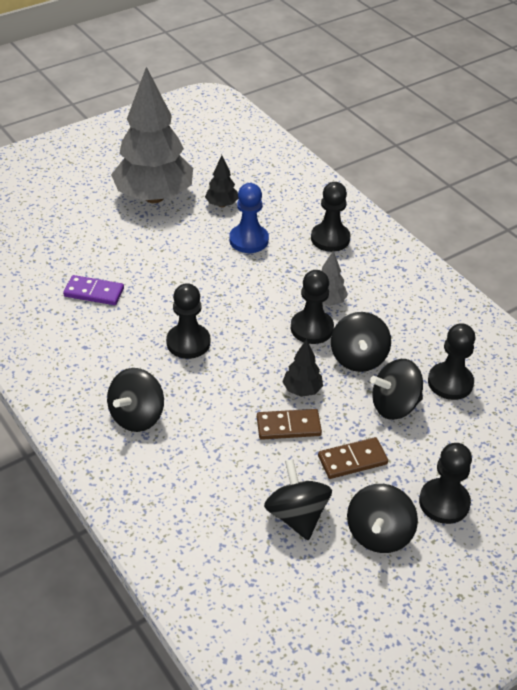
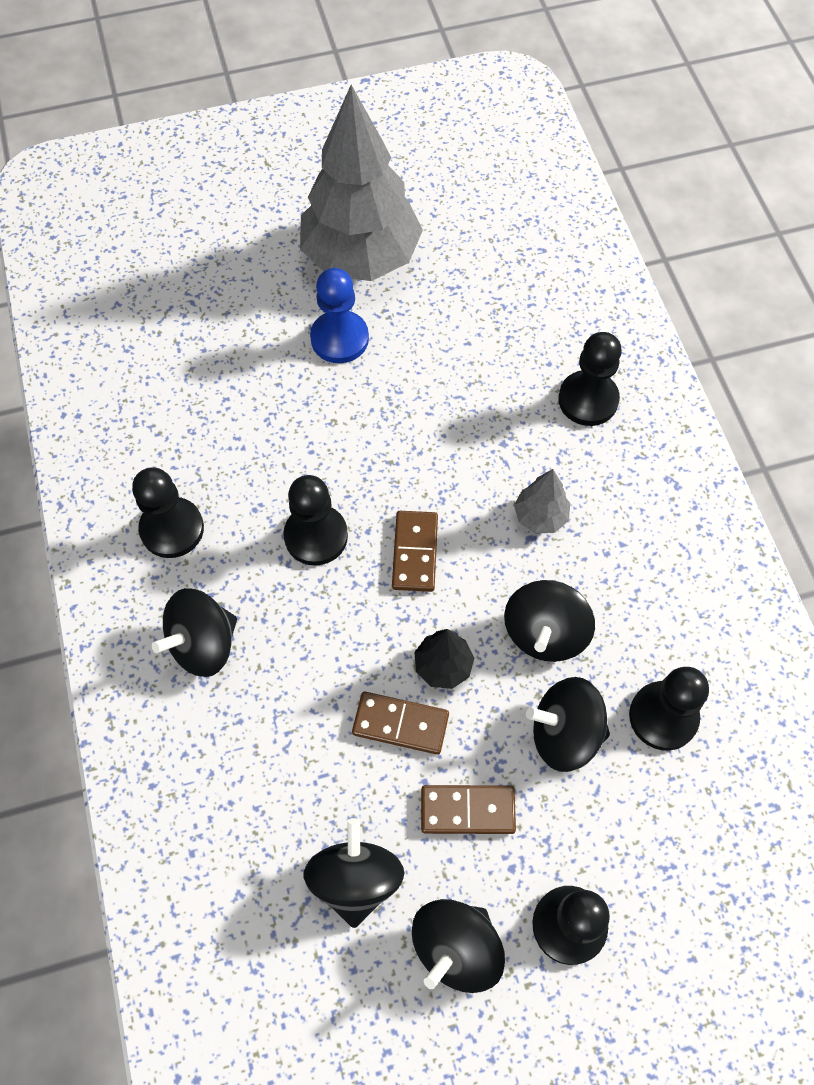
camera: 20 degrees right, 20 degrees up
purple domino [63,275,124,305] -> none
black tree [205,155,238,207] -> none
blue pawn [229,183,269,253] -> blue pawn moved to [310,268,369,363]
black pawn [291,270,334,344] -> black pawn moved to [132,467,204,558]
none -> brown domino [392,511,438,592]

